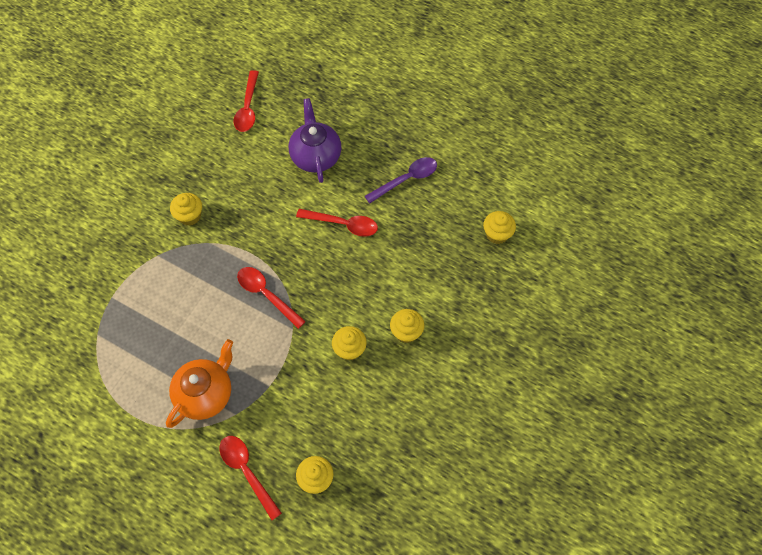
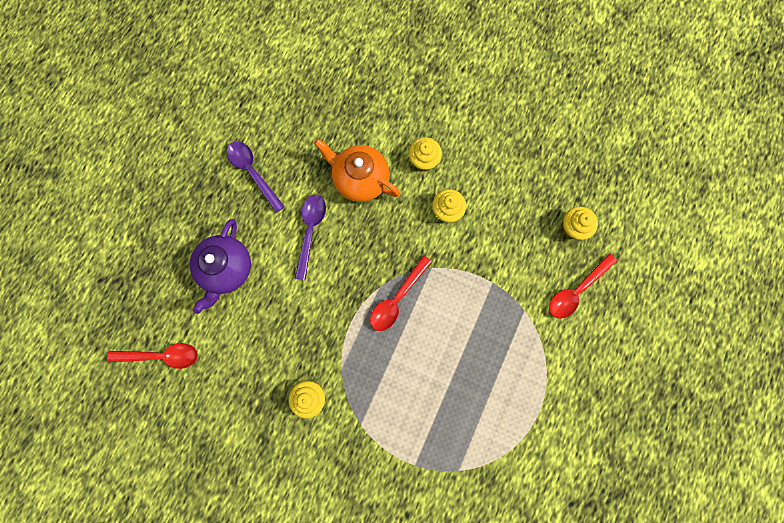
camera: 95 degrees left, 15 degrees up
orange teapot [166,339,233,428] -> orange teapot moved to [314,138,400,202]
purple teapot [289,98,341,183] -> purple teapot turned 60 degrees counterclockwise [190,219,251,314]
red spoon [296,209,378,237] -> purple spoon [295,194,326,280]
yellow cupcake [483,211,516,244] -> none

